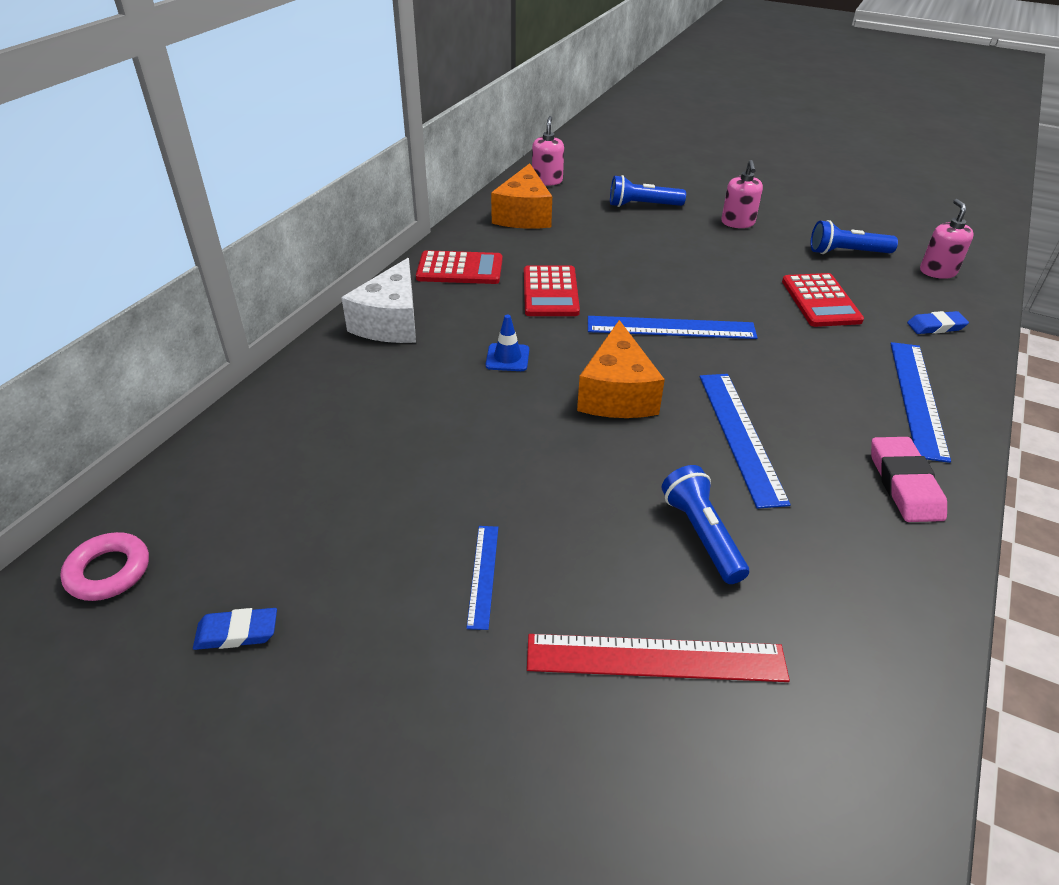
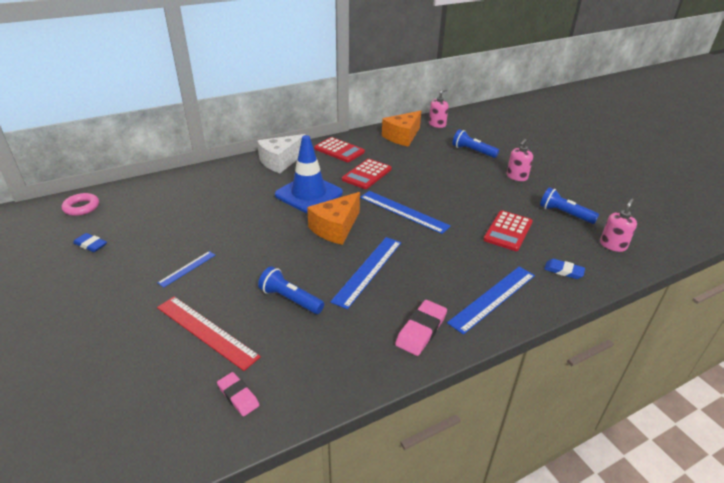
camera: 35 degrees right, 5 degrees down
blue traffic cone [486,315,529,371] -> blue traffic cone [275,135,343,213], size x2.34
blue flashlight [662,465,749,584] -> blue flashlight turned 75 degrees counterclockwise [258,266,324,314]
none -> pink eraser [217,372,259,417]

